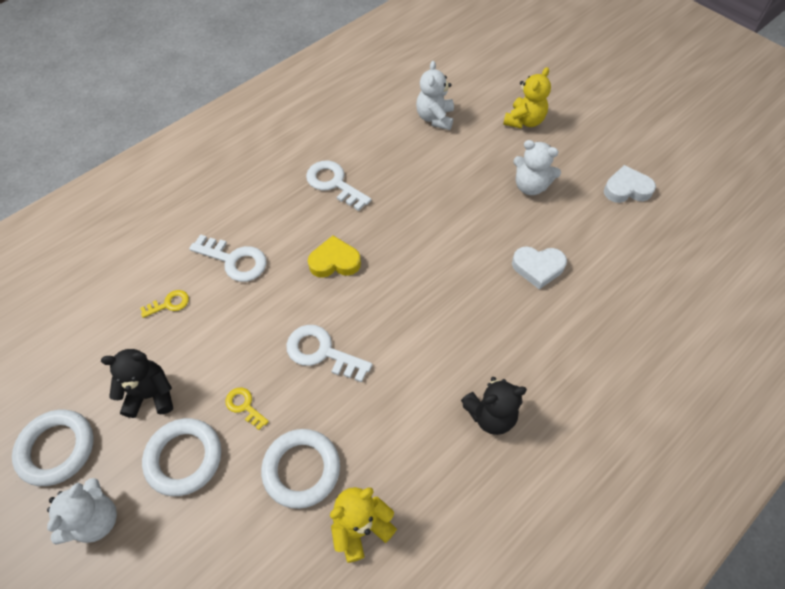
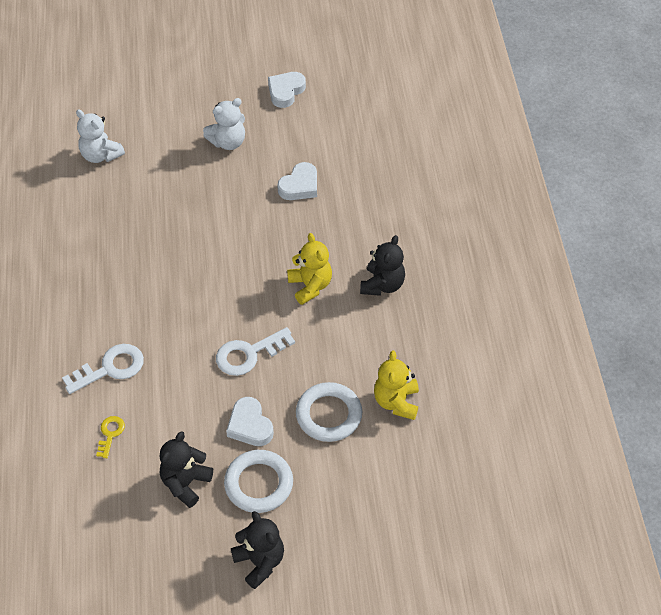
camera: 55 degrees left, 5 degrees down
white ring [12,410,94,486] -> none
white teddy bear [47,478,117,545] -> black teddy bear [231,511,284,589]
yellow key [225,388,269,430] -> white heart [226,397,274,446]
white key [306,160,372,211] -> none
yellow heart [308,236,361,278] -> none
yellow teddy bear [503,67,551,129] -> yellow teddy bear moved to [287,233,332,305]

